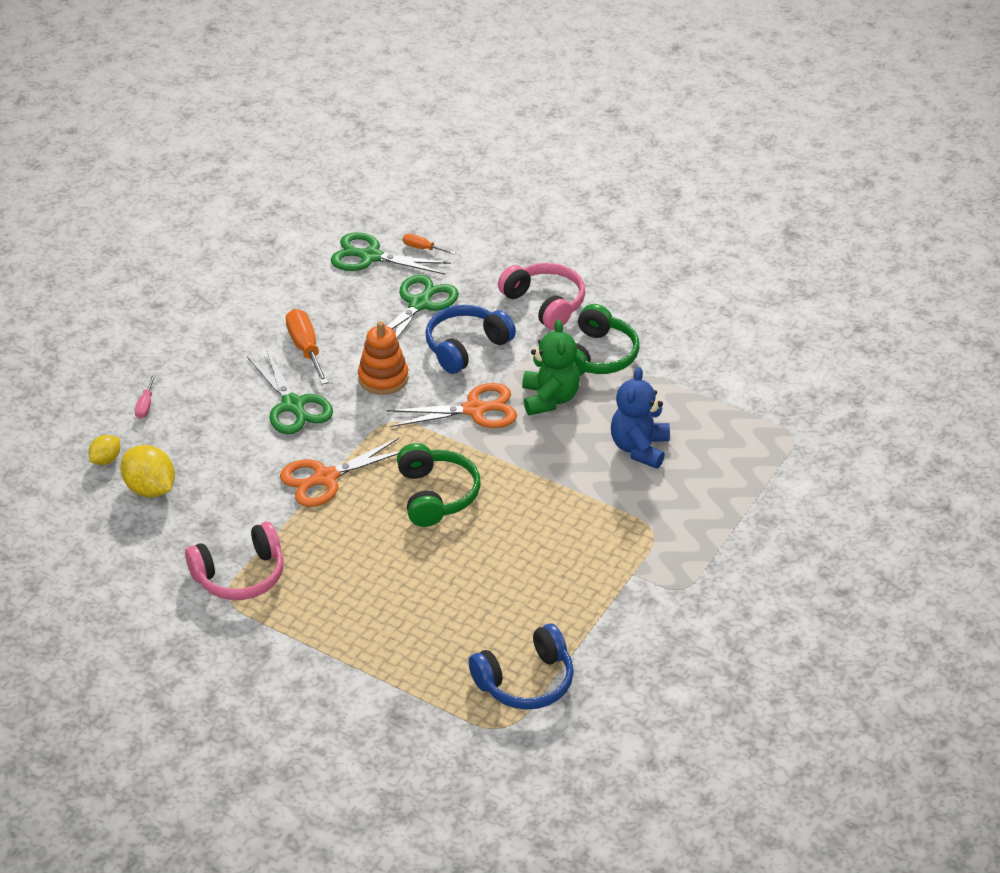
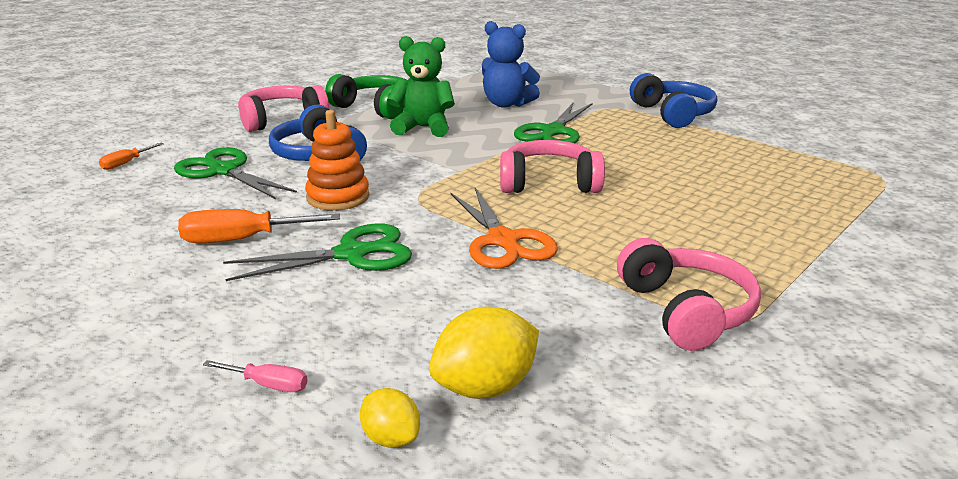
camera: 80 degrees left, 15 degrees down
green scissors [331,232,451,275] -> green scissors moved to [514,102,593,143]
orange scissors [387,383,517,428] -> none
green headphones [397,443,481,527] -> pink headphones [500,140,605,193]
blue headphones [468,624,574,710] -> blue headphones moved to [630,73,717,128]

